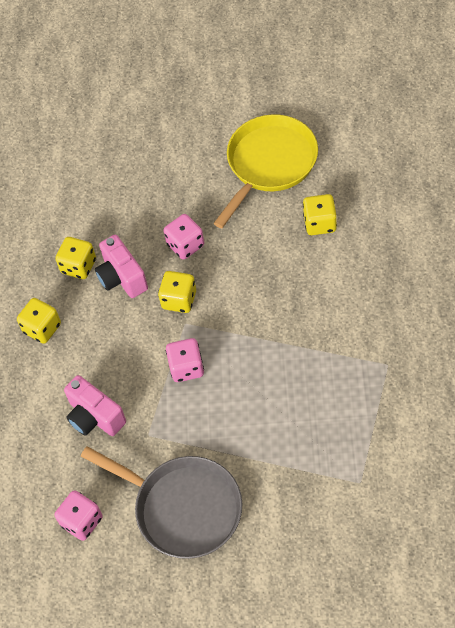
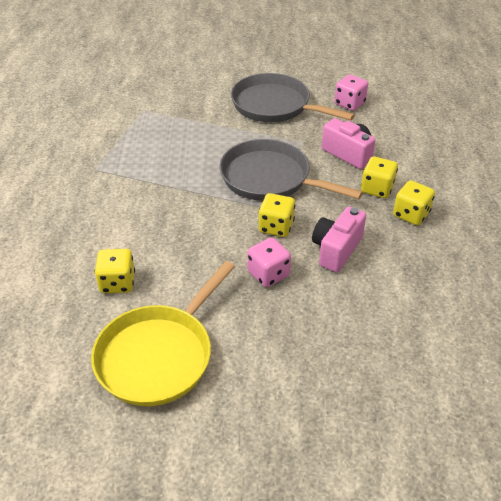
camera: 175 degrees right, 15 degrees down
yellow dice [55,237,96,279] -> yellow dice moved to [361,156,398,198]
pink camera [95,235,148,298] -> pink camera turned 120 degrees counterclockwise [312,207,366,272]
pink dice [166,338,204,382] -> grey pan [219,139,363,201]

